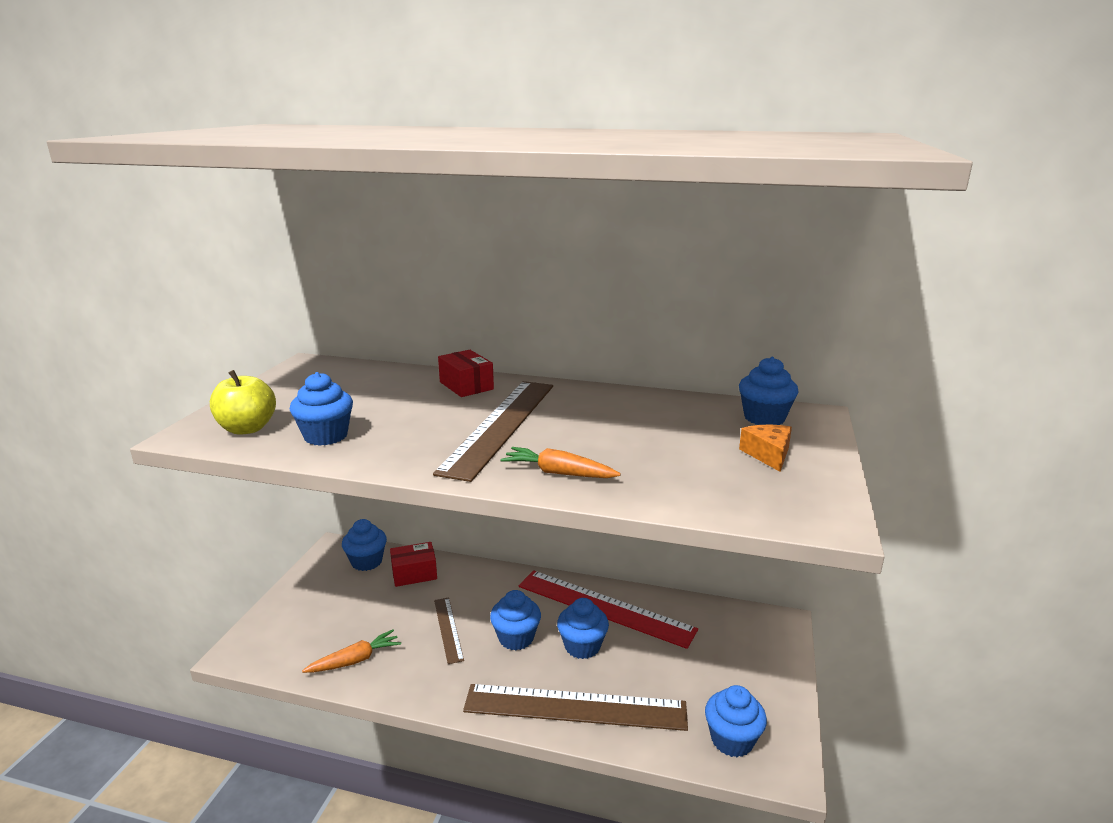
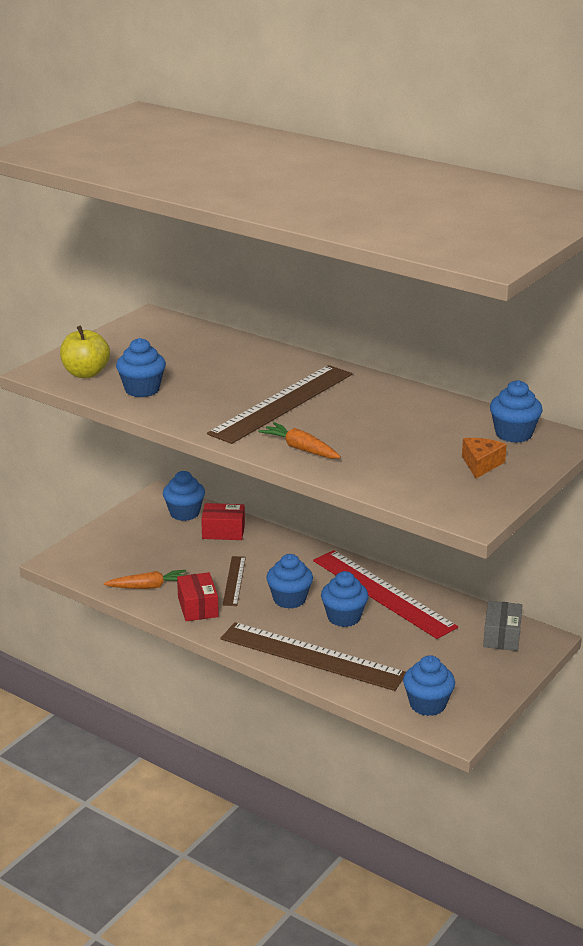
camera: 20 degrees right, 5 degrees up
red box [438,350,494,397] -> red box moved to [177,572,219,621]
none -> grey box [483,601,522,651]

